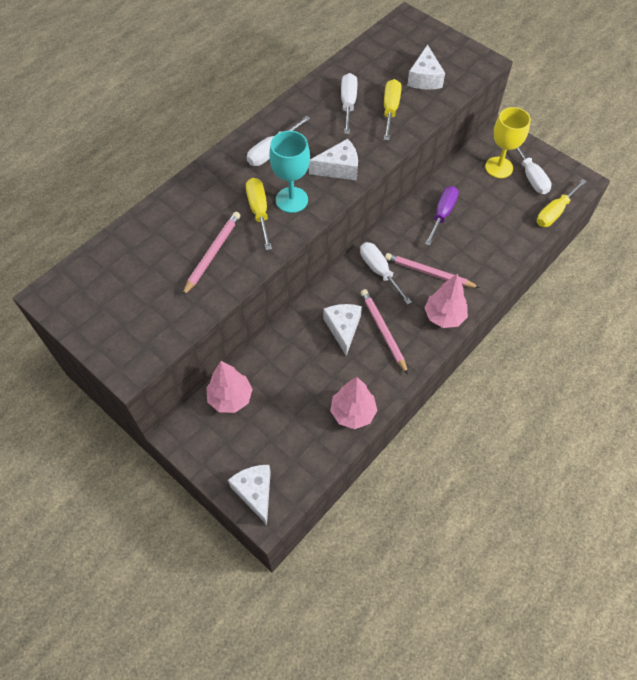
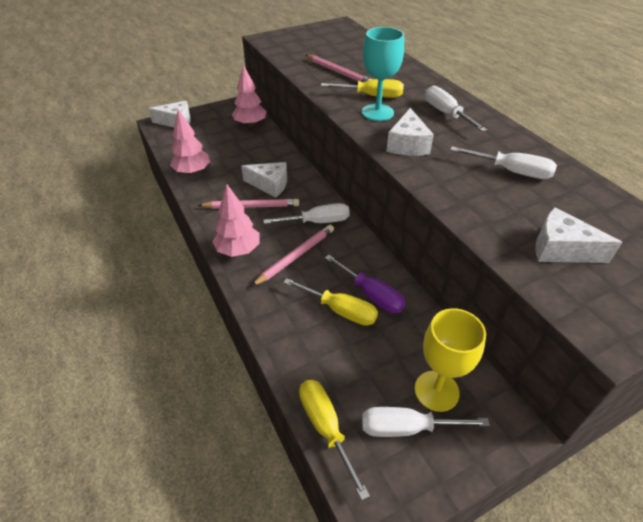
camera: 110 degrees right, 15 degrees down
yellow screwdriver [384,79,401,141] -> yellow screwdriver moved to [283,278,378,326]

